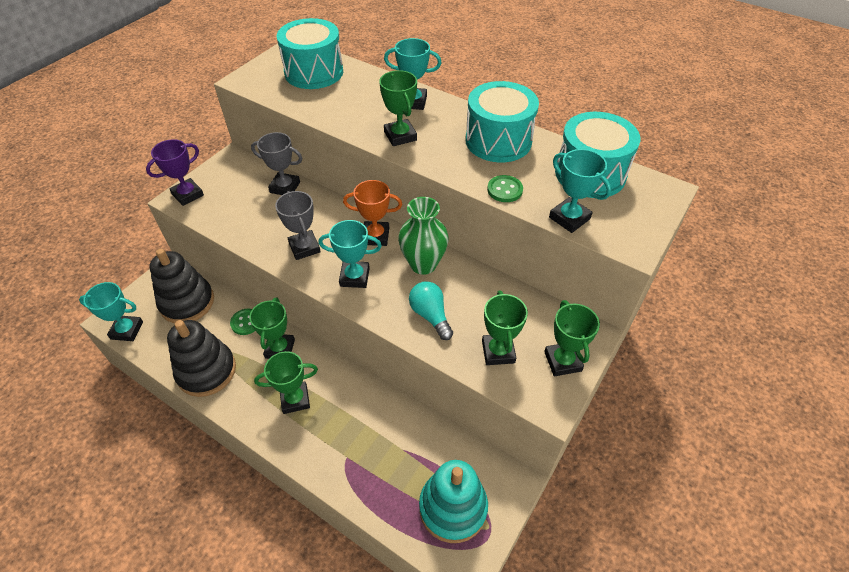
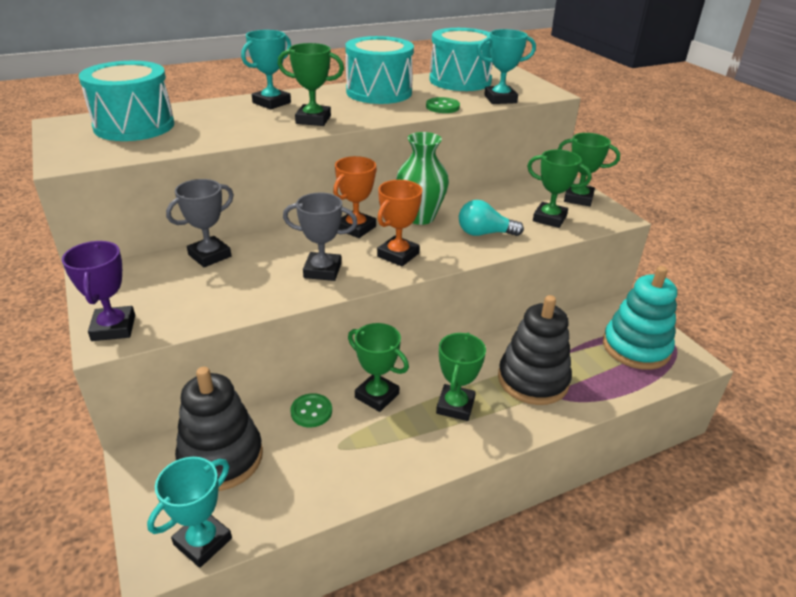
camera: 60 degrees left, 15 degrees down
black stacking toy [167,320,236,397] -> black stacking toy moved to [498,295,572,405]
turquoise trophy [318,220,382,288] -> orange trophy [377,180,422,267]

